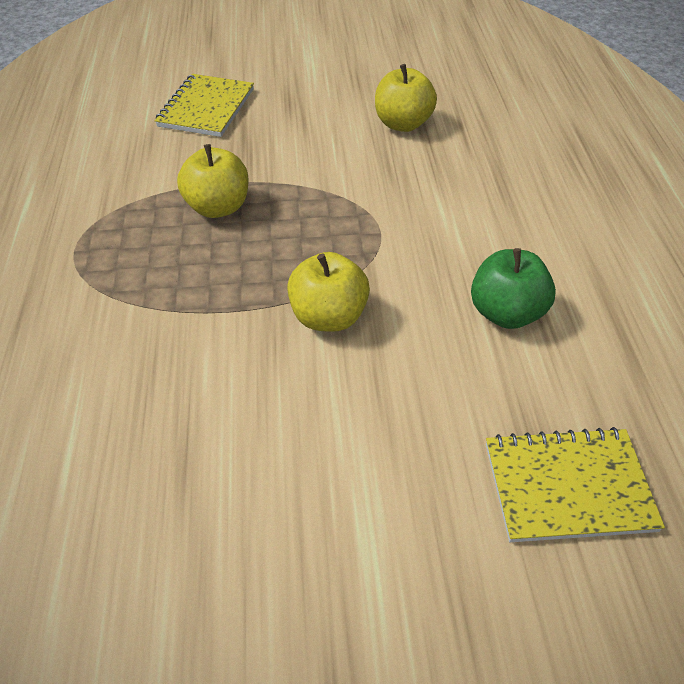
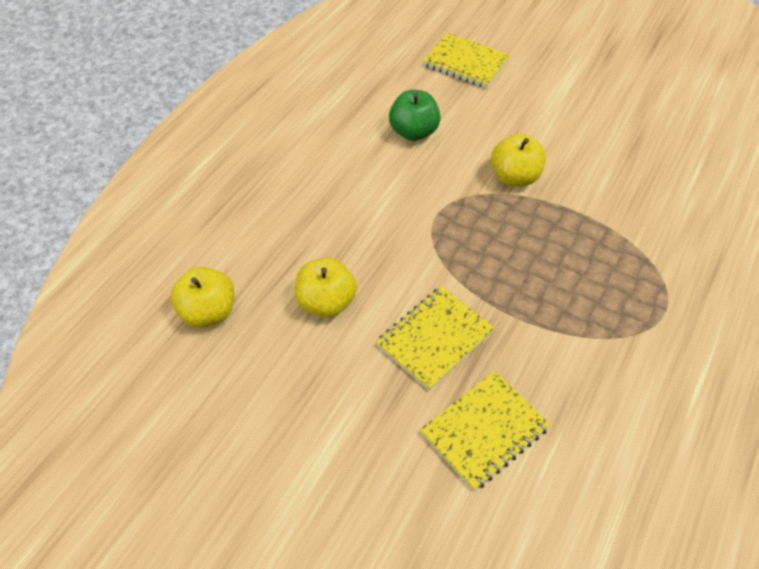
camera: 145 degrees left, 5 degrees up
yellow apple [177,144,249,218] -> yellow apple moved to [170,267,234,328]
none -> yellow notebook [376,286,495,391]

